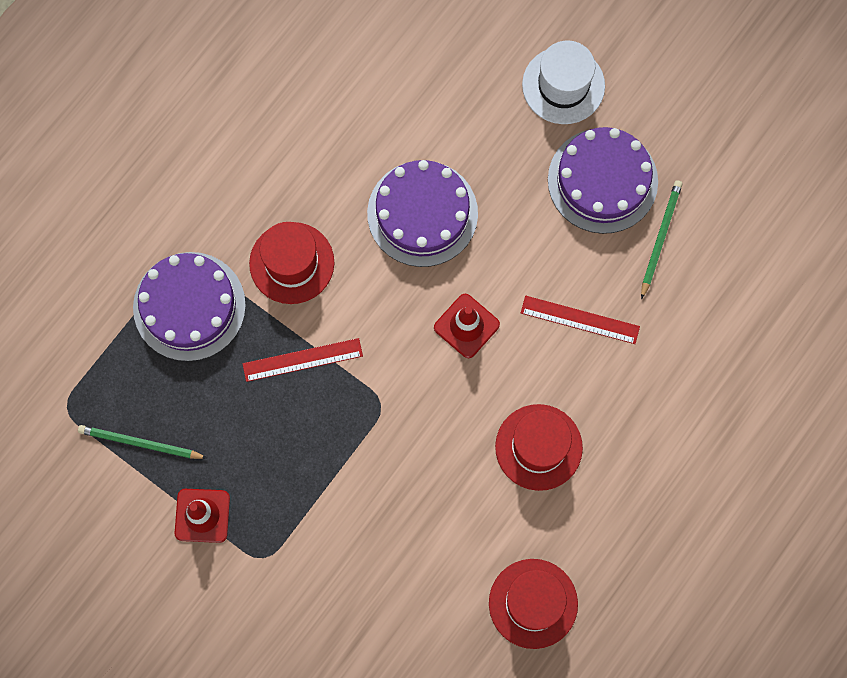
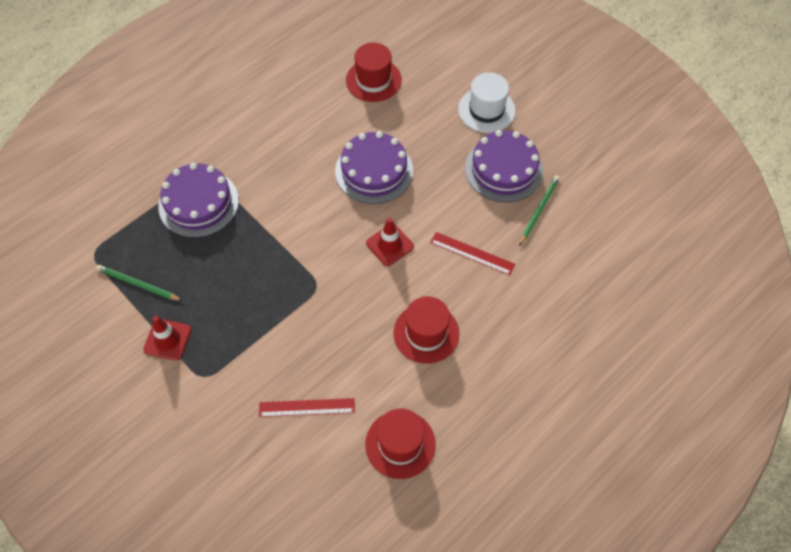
camera: 10 degrees right, 15 degrees down
red ruler [242,338,363,382] -> red ruler moved to [259,398,355,417]
red hat [249,222,334,304] -> red hat moved to [346,43,402,102]

